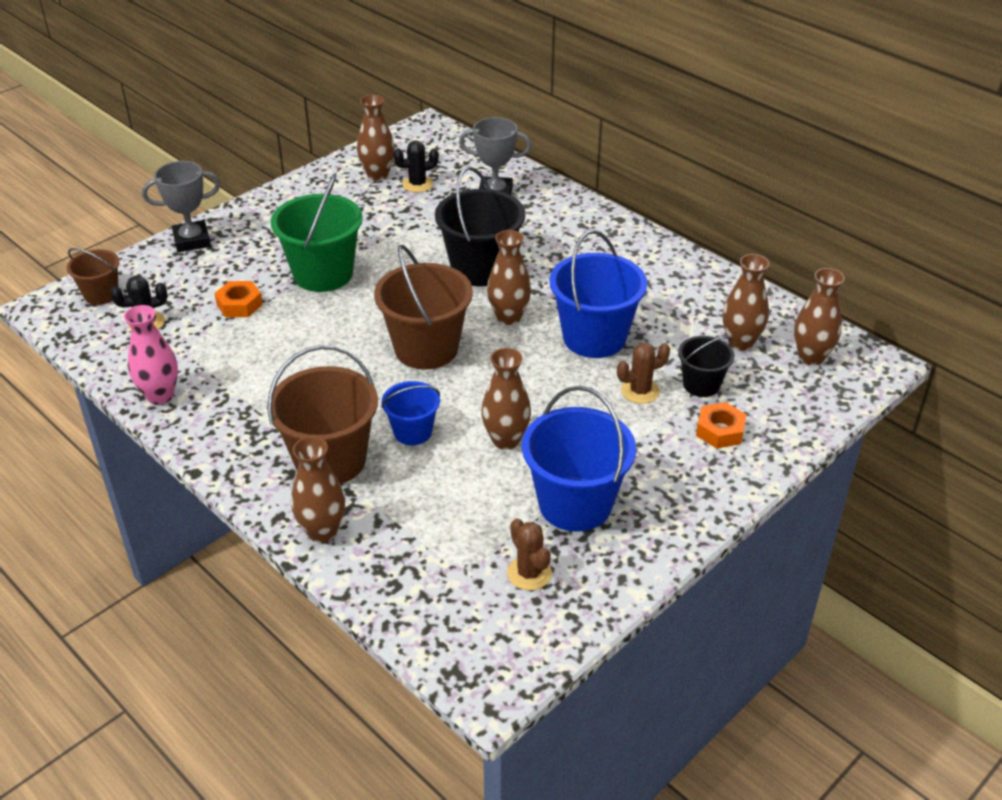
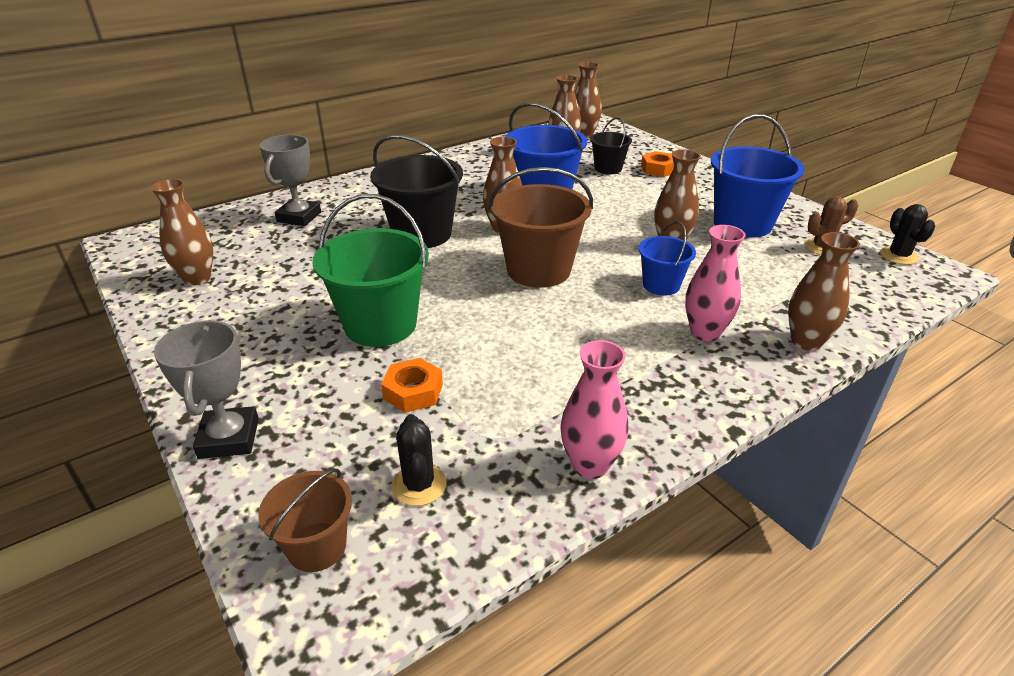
camera: 80 degrees left, 5 degrees down
brown bucket [267,345,378,484] -> pink vase [685,225,745,342]
black cactus [393,140,439,192] -> black cactus moved to [880,204,935,265]
brown cactus [617,343,670,404] -> none

